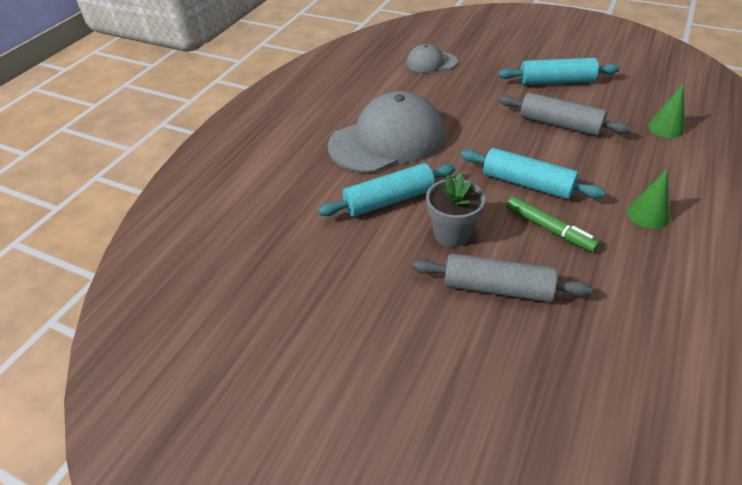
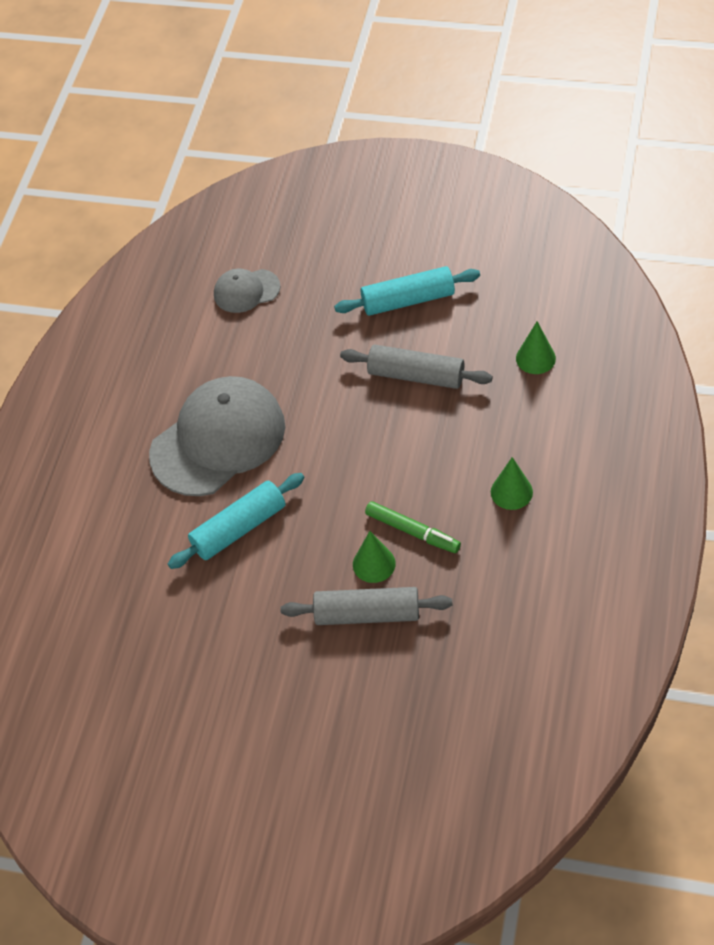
camera: 10 degrees left, 10 degrees up
grey flower pot [426,173,485,247] -> none
turquoise rolling pin [460,148,606,199] -> none
none -> green cone [353,531,396,583]

